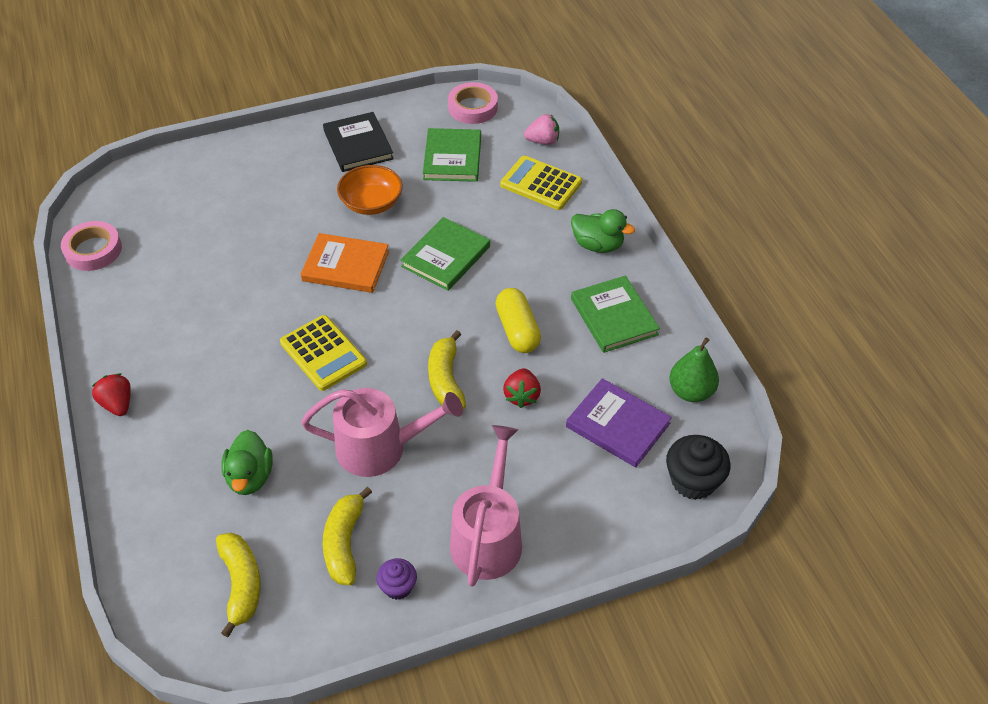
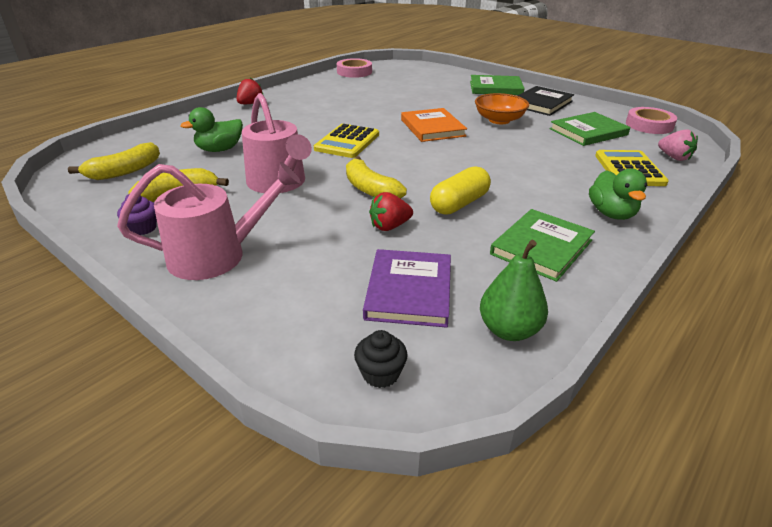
camera: 60 degrees right, 15 degrees down
green book [401,217,490,291] -> green book moved to [470,75,525,95]
yellow banana [428,330,466,410] -> yellow banana turned 90 degrees counterclockwise [346,156,407,199]
black cupcake [666,435,731,500] -> black cupcake [354,330,408,388], size x0.60

